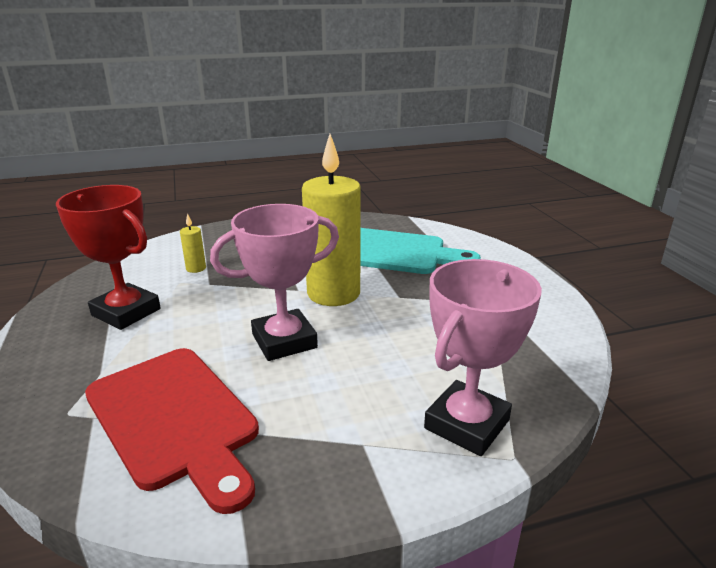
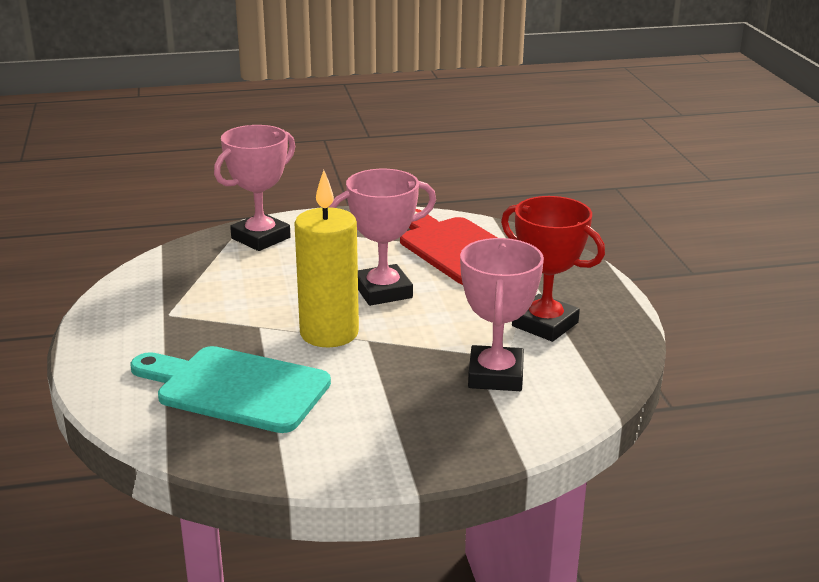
camera: 175 degrees left, 0 degrees up
yellow candle [180,213,206,273] -> pink trophy [460,238,544,391]

